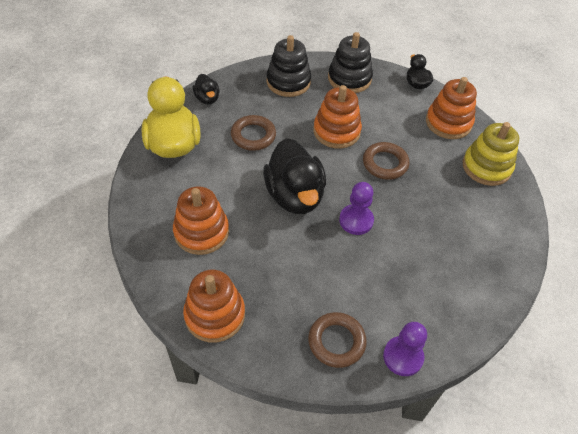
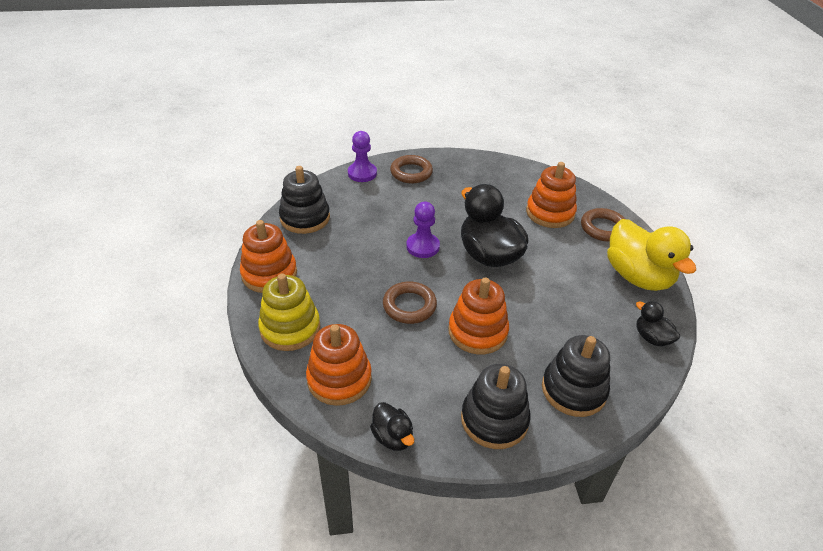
camera: 165 degrees right, 10 degrees down
orange stacking toy [183,270,245,343] -> orange stacking toy moved to [240,220,297,293]
brown ring [231,115,276,151] -> brown ring moved to [581,208,625,242]
none -> black stacking toy [279,166,330,234]

